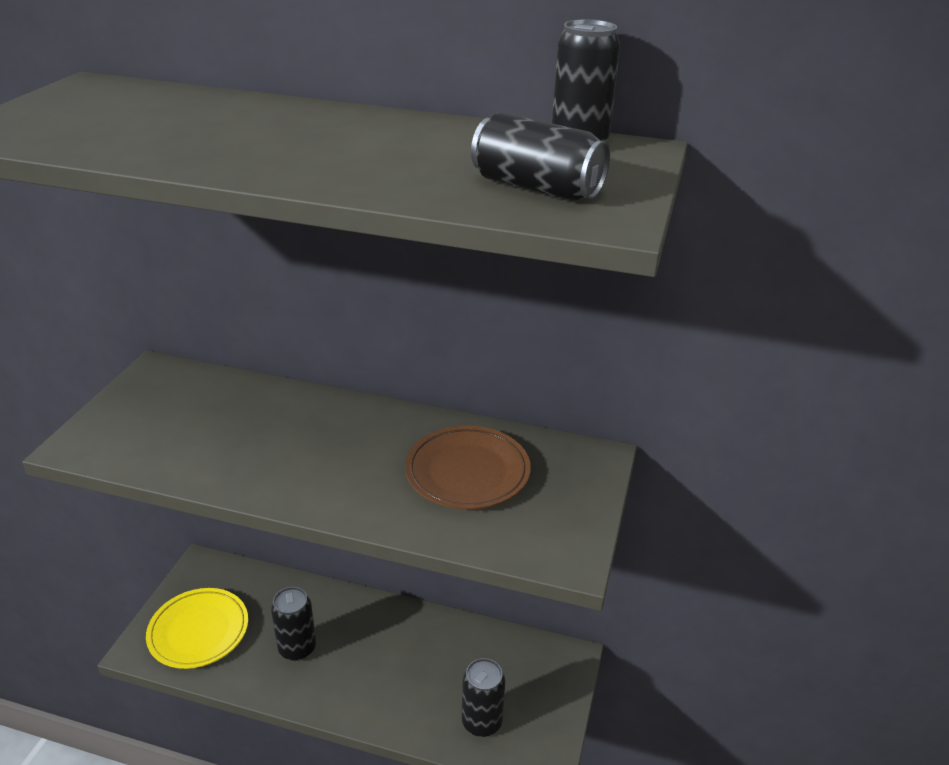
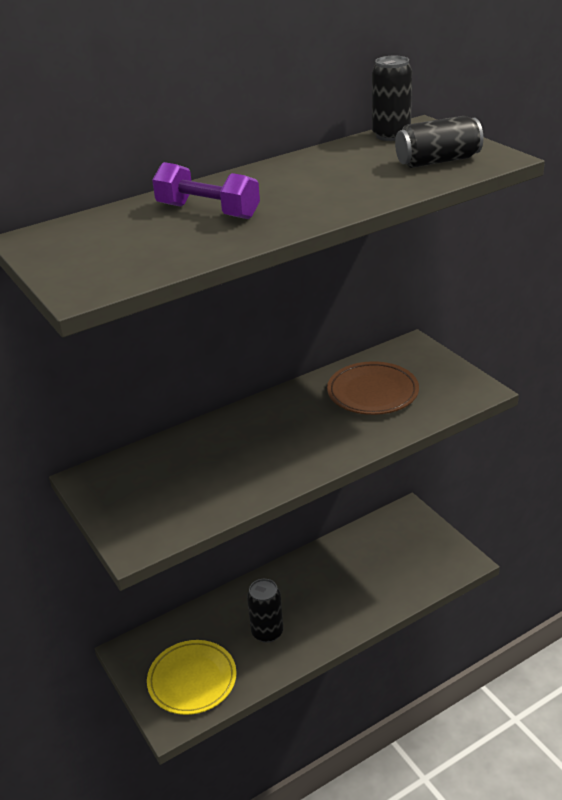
camera: 45 degrees left, 0 degrees up
black can [462,658,505,737] -> none
none -> purple dumbbell [152,162,260,219]

